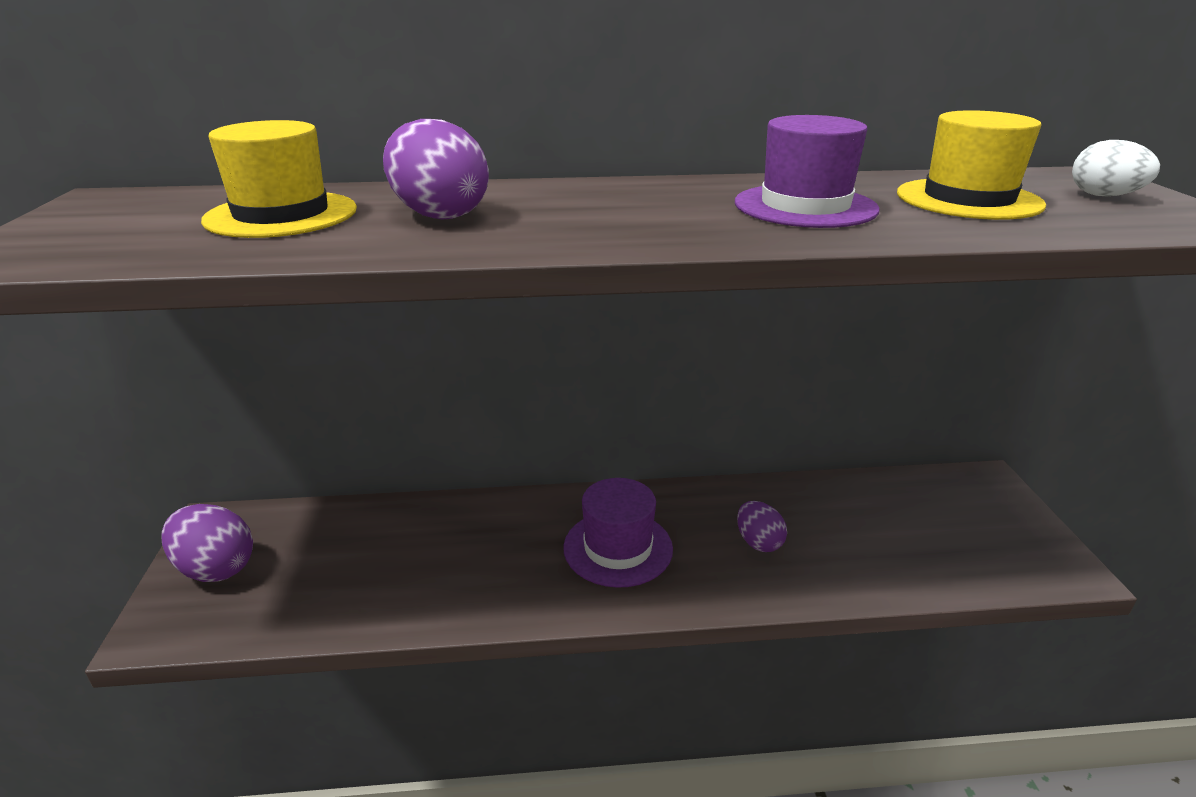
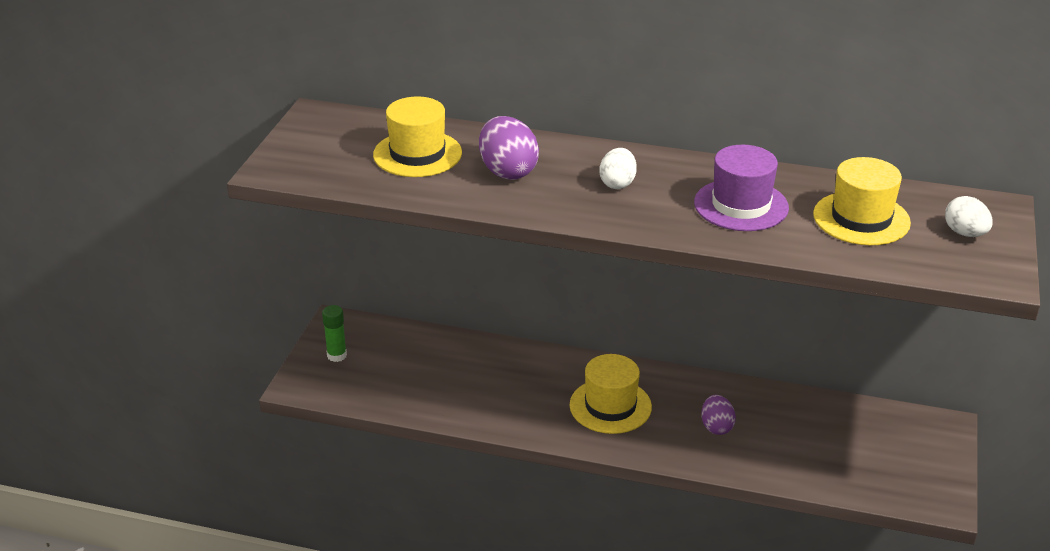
camera: 20 degrees right, 5 degrees up
purple egg [161,504,253,582] -> green glue stick [322,305,347,362]
purple hat [564,478,673,588] -> yellow hat [569,354,652,434]
none -> white egg [599,148,637,189]

